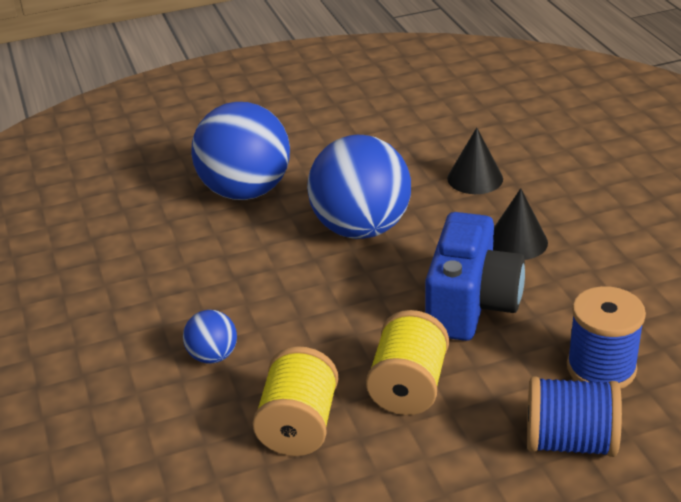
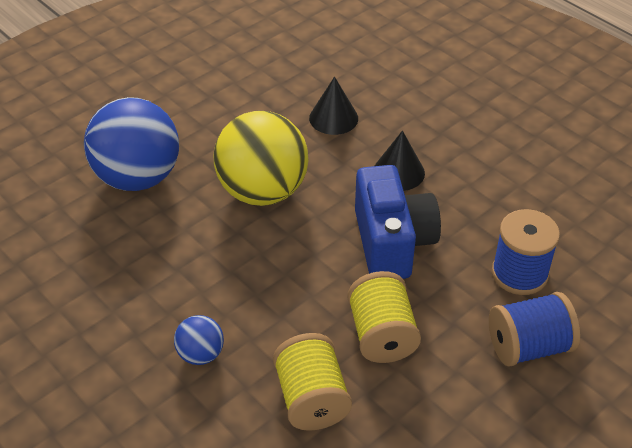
camera: 25 degrees left, 10 degrees up
blue ball [307,135,411,239] -> yellow ball [214,111,309,206]

